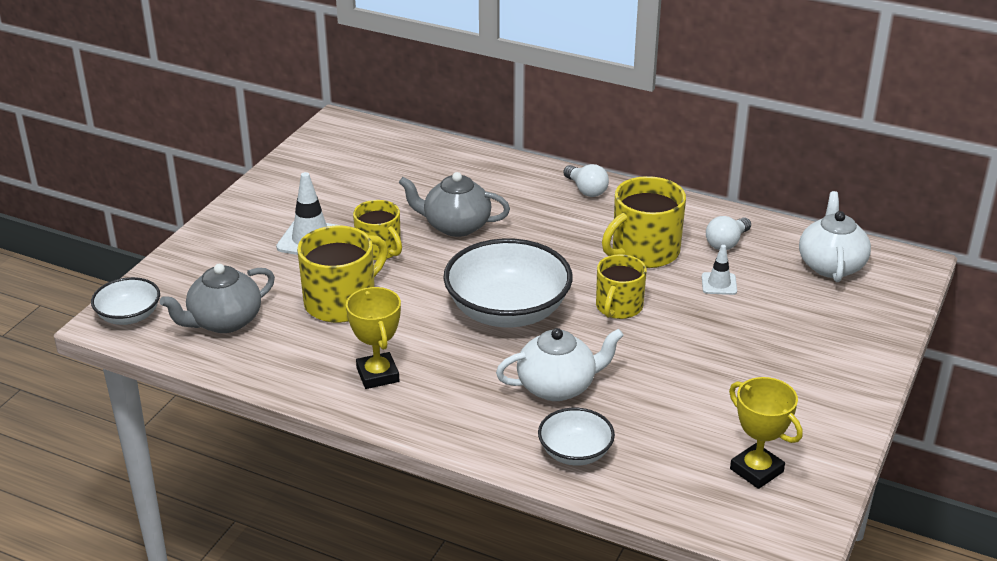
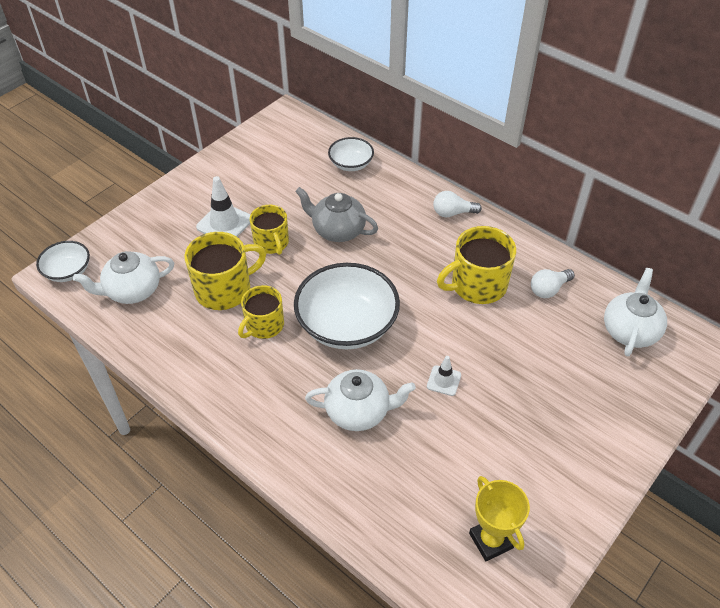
camera: 15 degrees right, 15 degrees up
grey teapot [160,264,275,333] -> white teapot [73,251,174,304]
yellow trophy [346,287,401,389] -> none
white bowl [538,408,615,466] -> white bowl moved to [328,137,374,171]
white light bulb [563,164,609,197] -> white light bulb turned 105 degrees clockwise [433,191,482,217]
yellow mug [596,254,647,319] -> yellow mug moved to [238,285,284,339]
white traffic cone [702,245,737,295] -> white traffic cone moved to [427,356,461,396]

